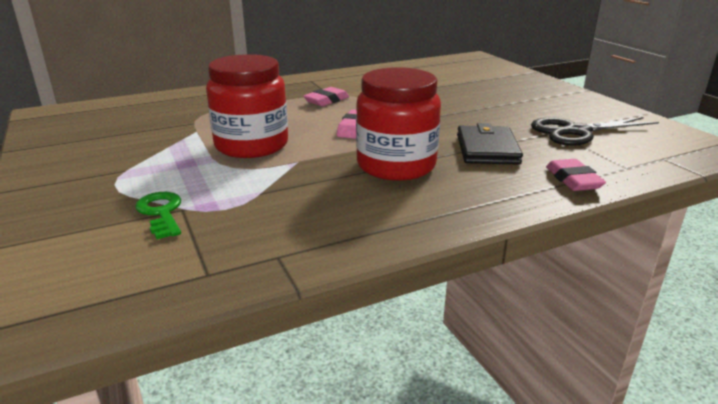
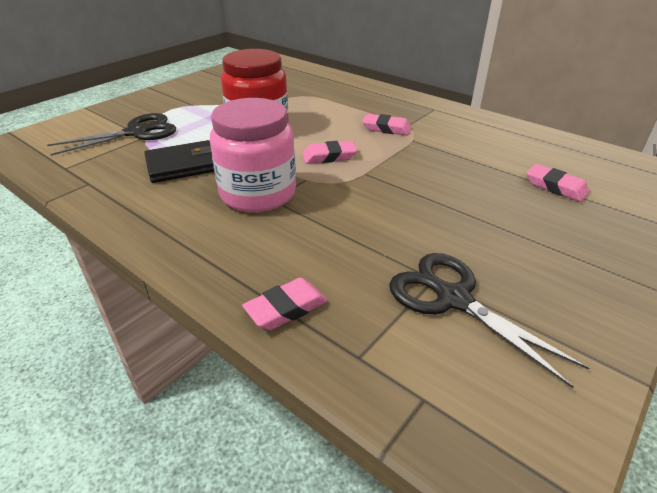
camera: 65 degrees right, 10 degrees up
green key [135,192,181,239] -> black scissors [47,113,176,156]
red jar [356,67,441,181] -> pink jar [210,98,296,212]
black wallet [457,123,523,165] -> black wallet moved to [144,140,214,183]
none -> pink eraser [527,164,590,202]

